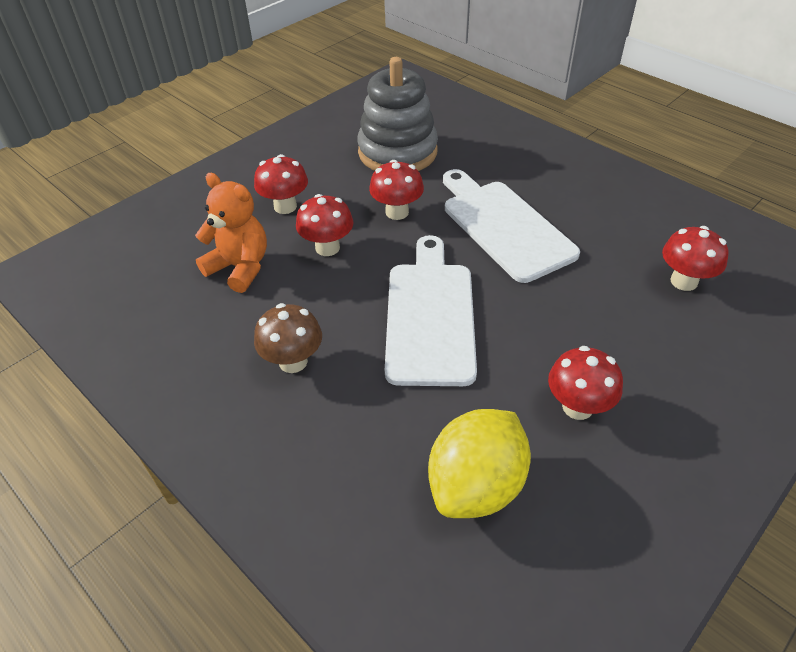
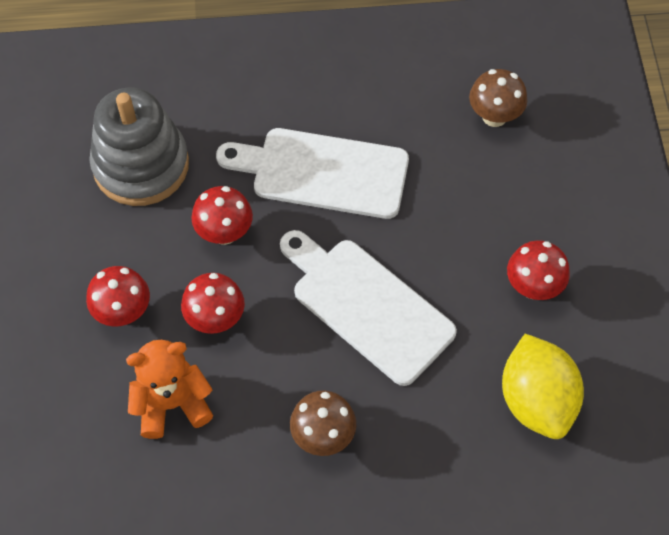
camera: 50 degrees left, 15 degrees up
red mushroom [662,226,729,291] -> brown mushroom [469,69,527,127]

